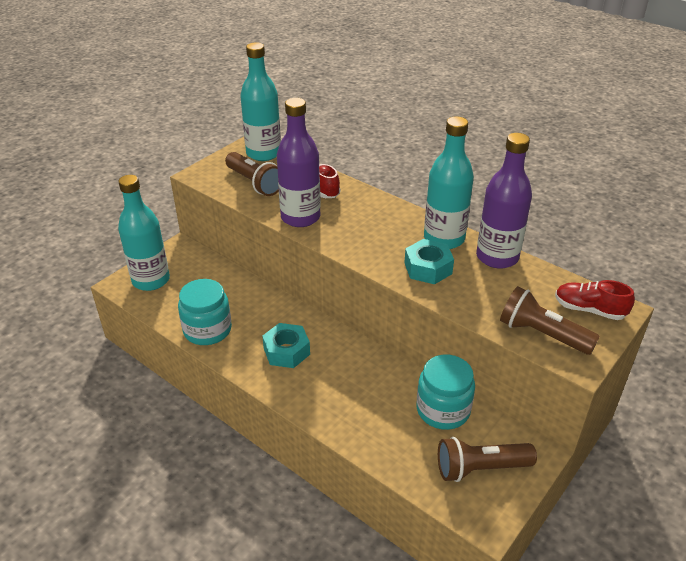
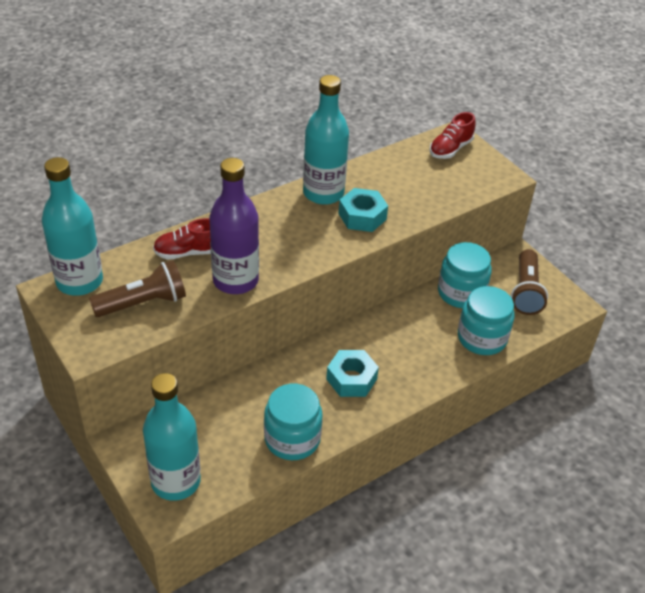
camera: 75 degrees left, 5 degrees up
purple bottle [476,133,532,269] -> none
brown flashlight [500,286,600,355] -> none
none -> turquoise jar [458,286,515,355]

